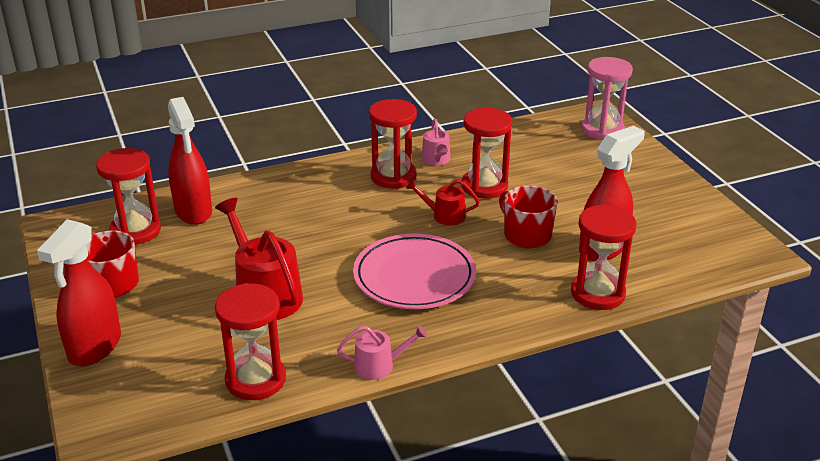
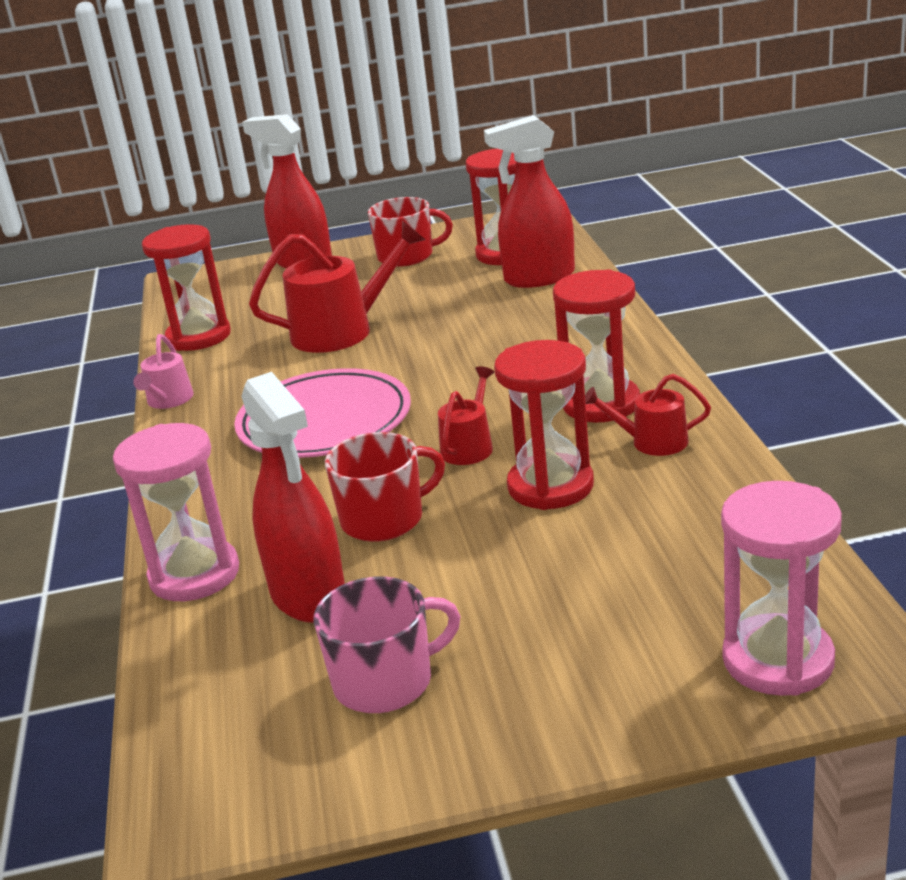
camera: 105 degrees right, 5 degrees down
pink watering can [421,119,450,166] -> red watering can [585,374,711,456]
red hourglass [571,204,637,310] -> pink hourglass [113,423,239,601]
none -> pink mug [313,577,461,713]

